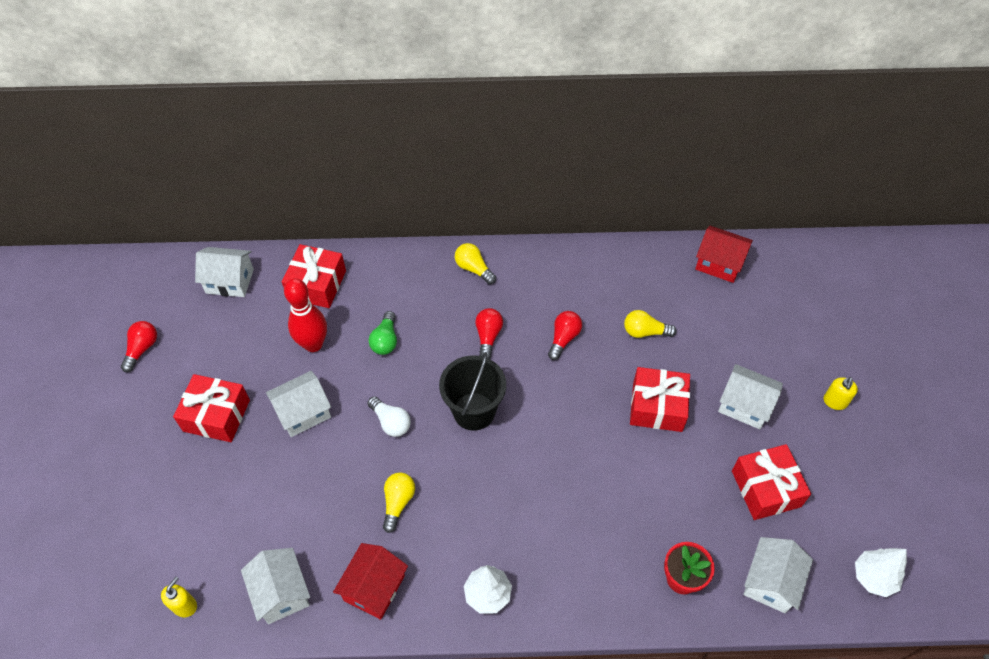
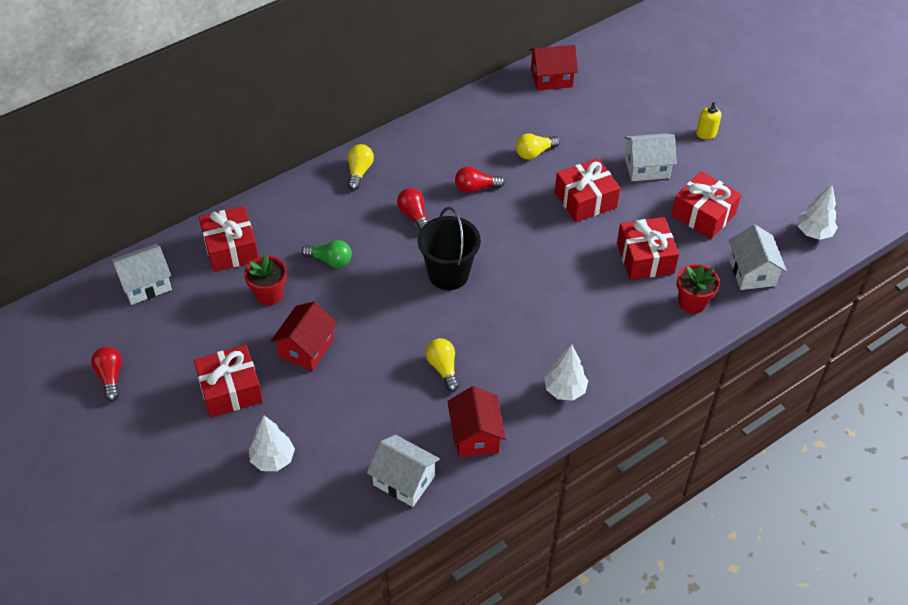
camera: 35 degrees left, 5 degrees down
yellow soap dispenser [161,577,197,617] -> none
white house [266,371,331,437] -> red house [271,301,337,371]
red bowling pin [284,278,327,352] -> red flower pot [244,254,287,306]
white light bulb [367,396,411,437] -> none
green light bulb [369,311,397,355] -> green light bulb turned 45 degrees counterclockwise [302,240,352,268]
yellow light bulb [455,243,496,284] -> yellow light bulb turned 90 degrees clockwise [348,144,374,190]
red light bulb [548,311,582,360] -> red light bulb turned 90 degrees counterclockwise [455,166,505,193]
none -> white tree [249,415,295,471]
none -> red gift [617,217,679,280]

